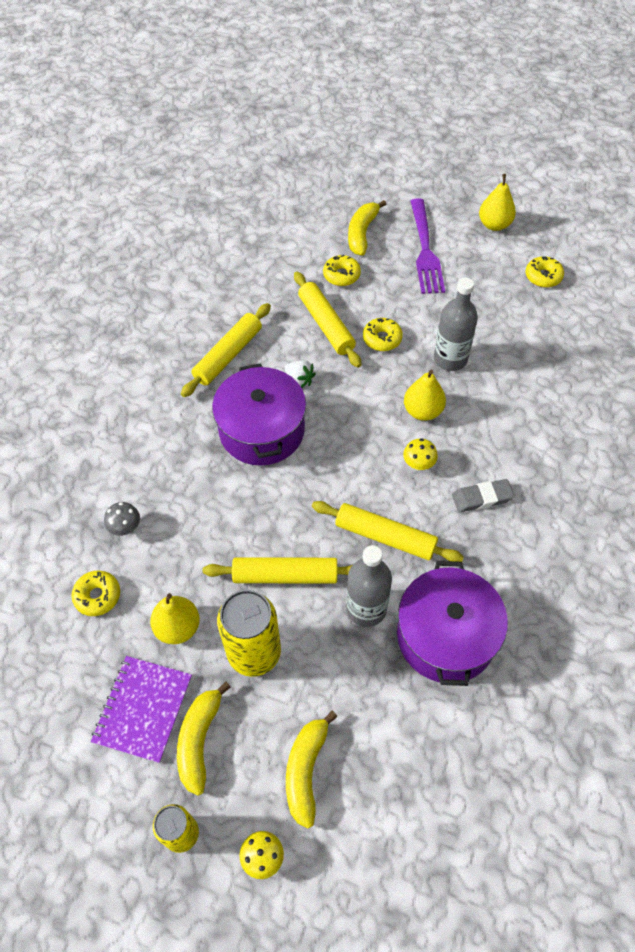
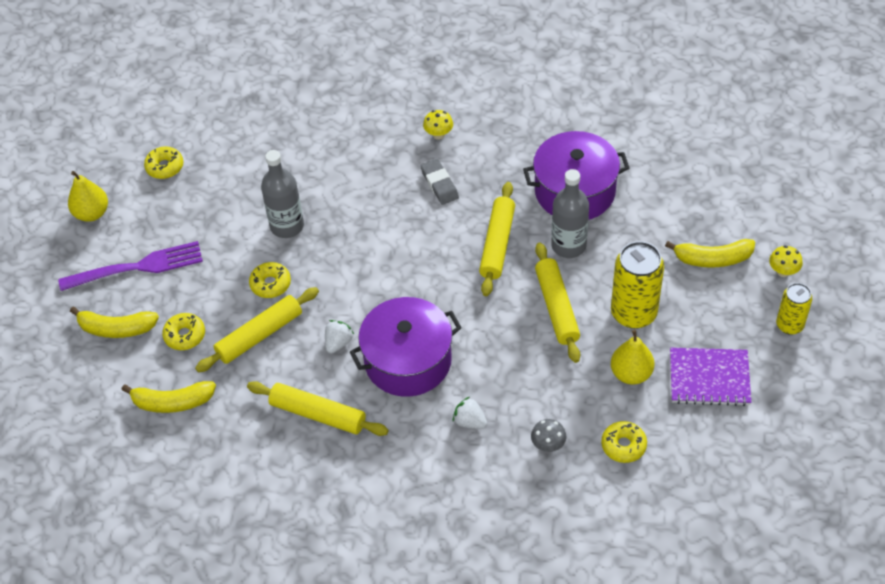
camera: 100 degrees left, 5 degrees down
yellow banana [177,681,231,796] -> yellow banana moved to [122,381,216,413]
yellow mushroom [403,438,438,470] -> yellow mushroom moved to [423,110,453,140]
yellow pear [404,370,446,421] -> none
none -> white strawberry [453,397,487,429]

